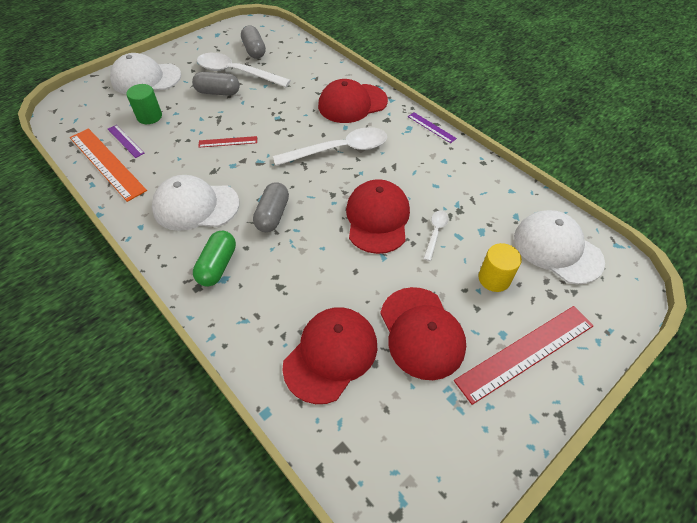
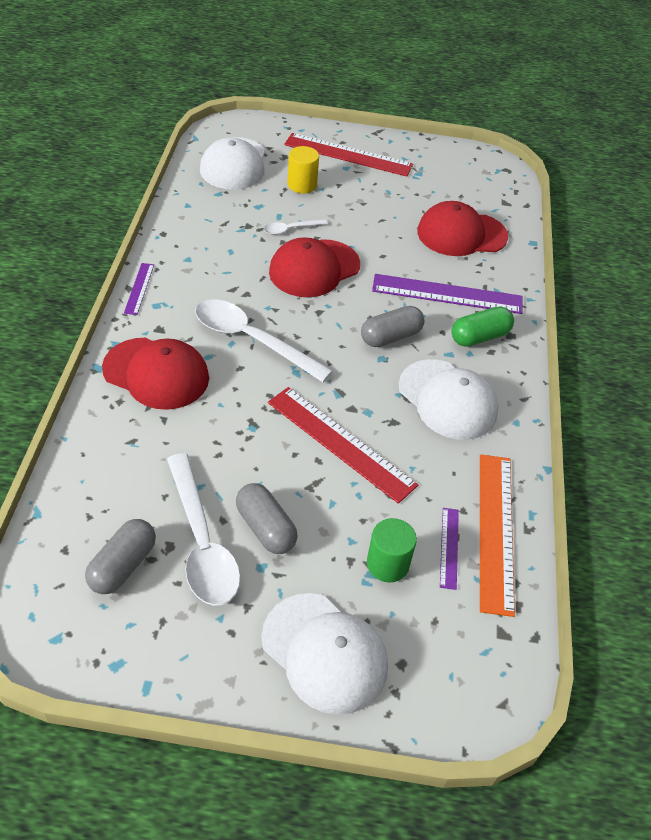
camera: 135 degrees left, 5 degrees down
red ruler [198,136,257,148] -> red ruler [268,387,418,504], size x2.03
red cap [380,287,466,380] -> none
none -> purple ruler [372,274,522,314]

